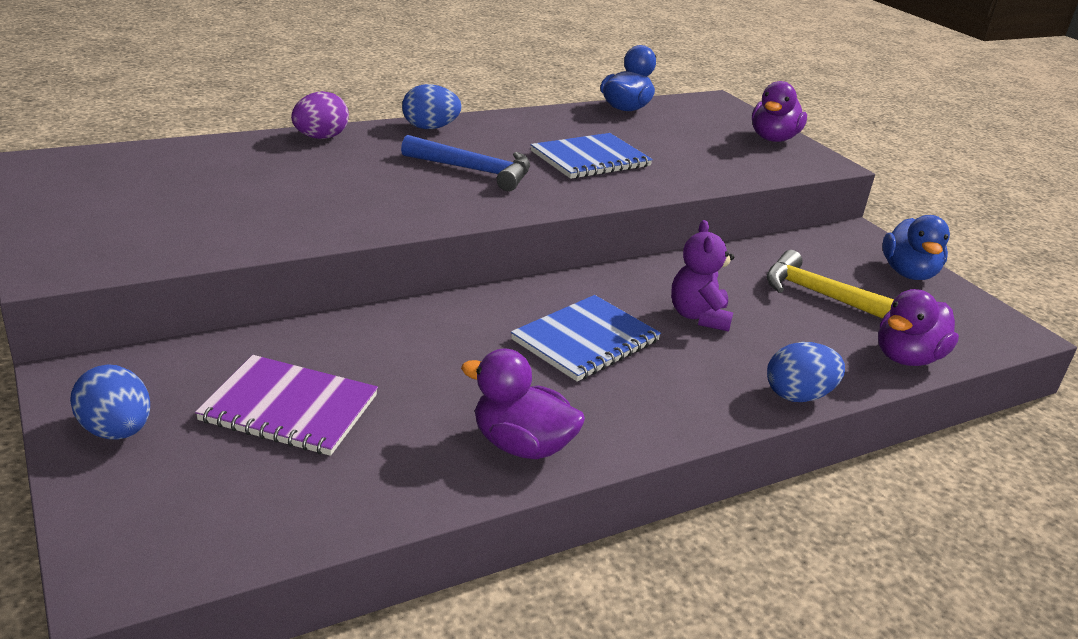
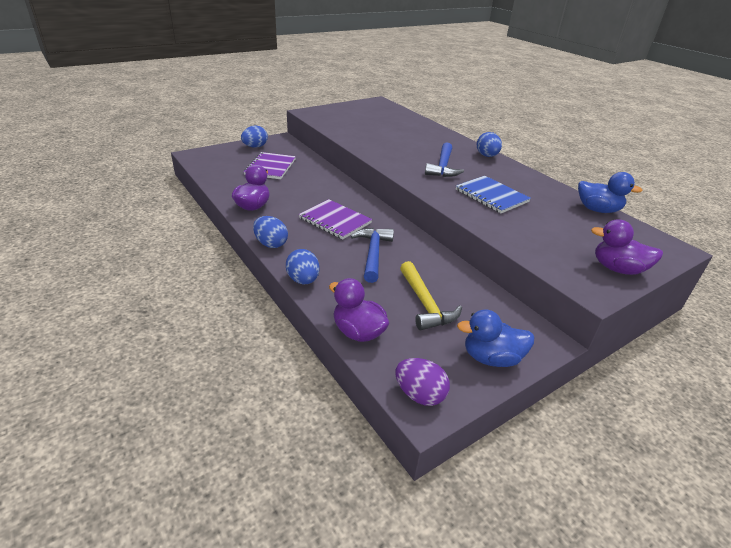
camera: 85 degrees right, 5 degrees up
purple egg [291,91,349,139] -> purple egg moved to [395,358,450,406]
blue notebook [511,295,661,382] -> purple notebook [299,199,372,239]
purple teddy bear [671,220,734,332] -> blue hammer [351,228,394,283]
yellow hammer [767,250,894,319] -> yellow hammer turned 135 degrees clockwise [400,261,462,330]
none -> blue egg [253,216,288,248]

